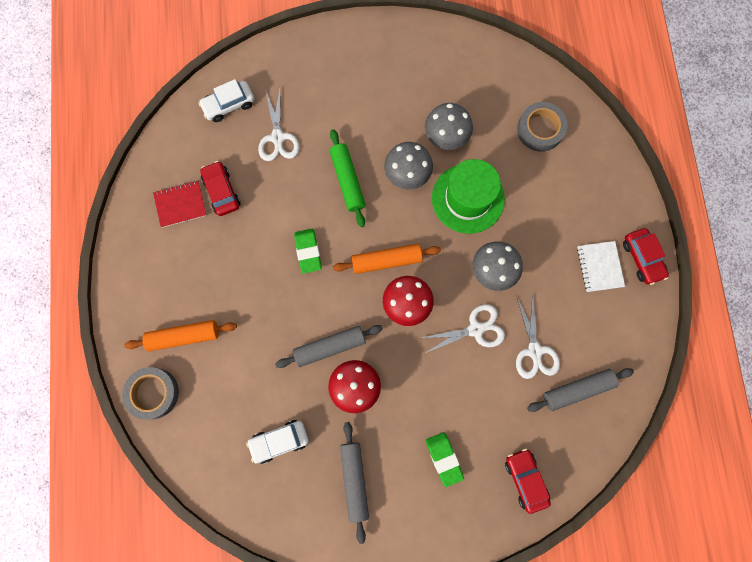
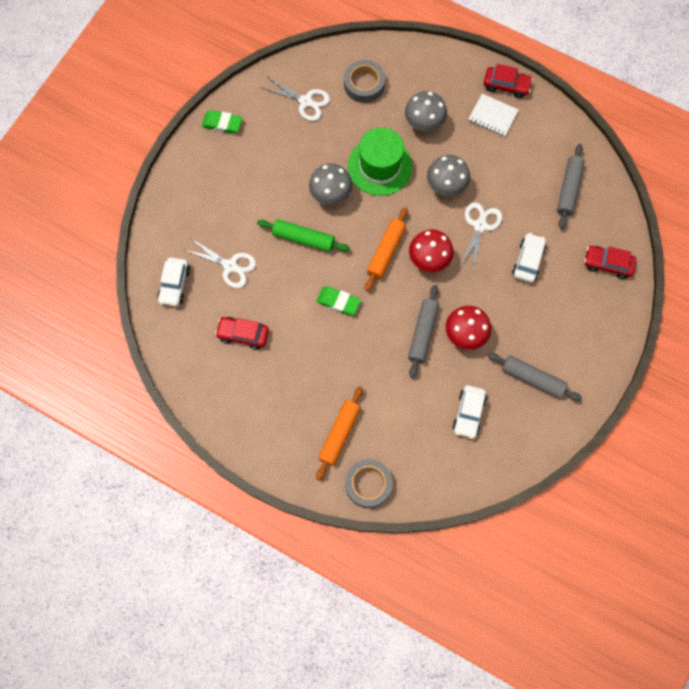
camera: 55 degrees left, 5 degrees down
red notebook [153,181,207,228] -> none
grey mushroom [425,103,473,150] -> grey mushroom moved to [405,91,447,132]
green eraser [426,432,464,487] -> green eraser moved to [201,110,242,134]
white scissors [516,293,560,379] -> white scissors moved to [260,77,330,121]
none -> white car [512,233,546,283]

